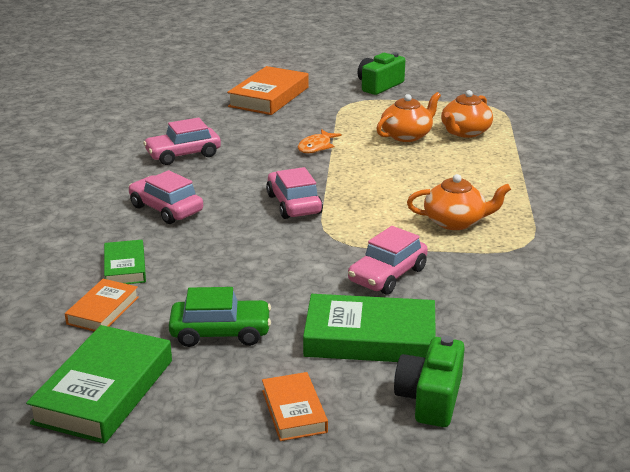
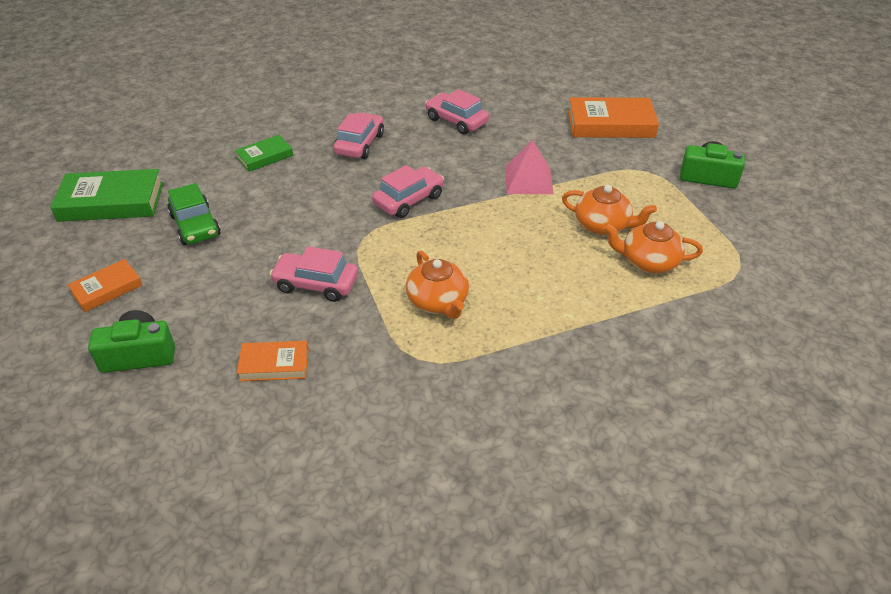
camera: 65 degrees right, 15 degrees up
orange book [65,279,139,331] -> orange book moved to [237,341,309,381]
orange fish [298,129,342,153] -> pink pyramid [505,140,554,194]
green book [303,294,436,362] -> none

